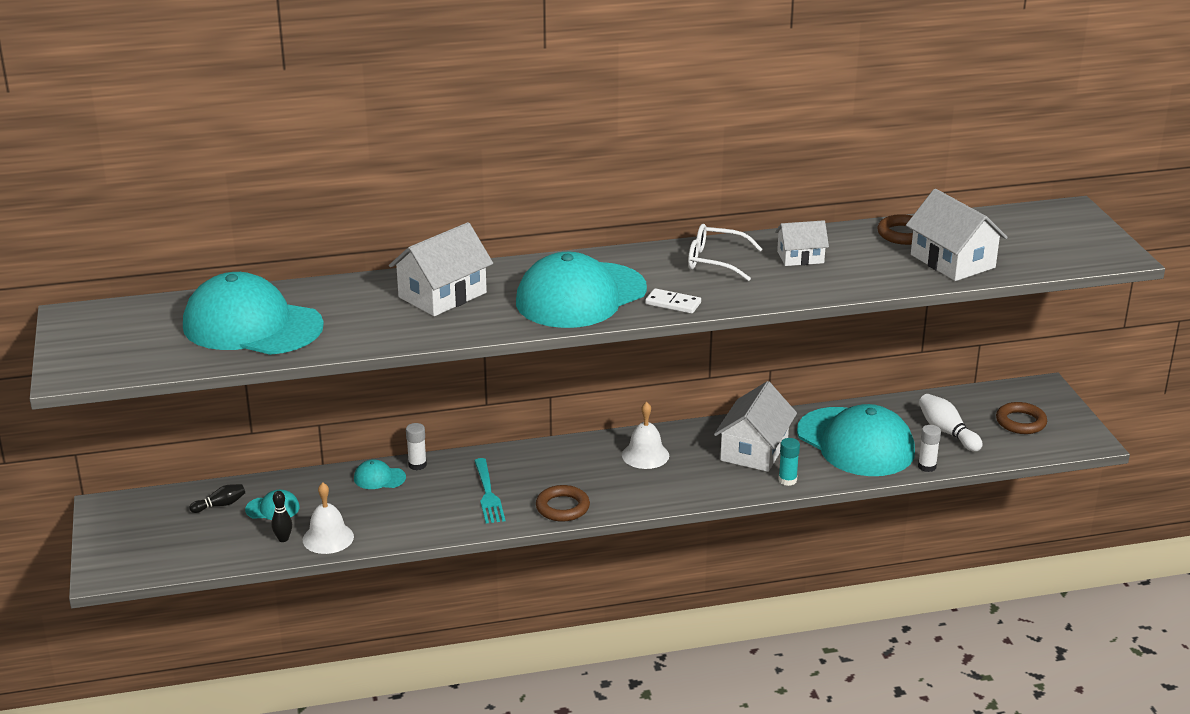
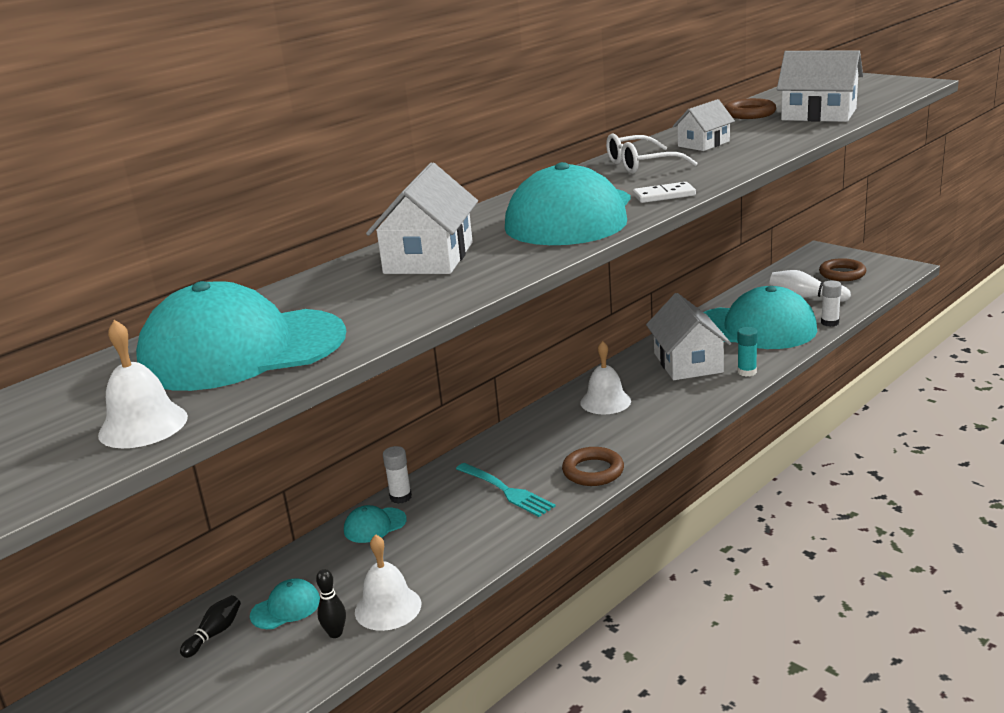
camera: 30 degrees left, 5 degrees down
none -> white bell [98,320,188,448]

